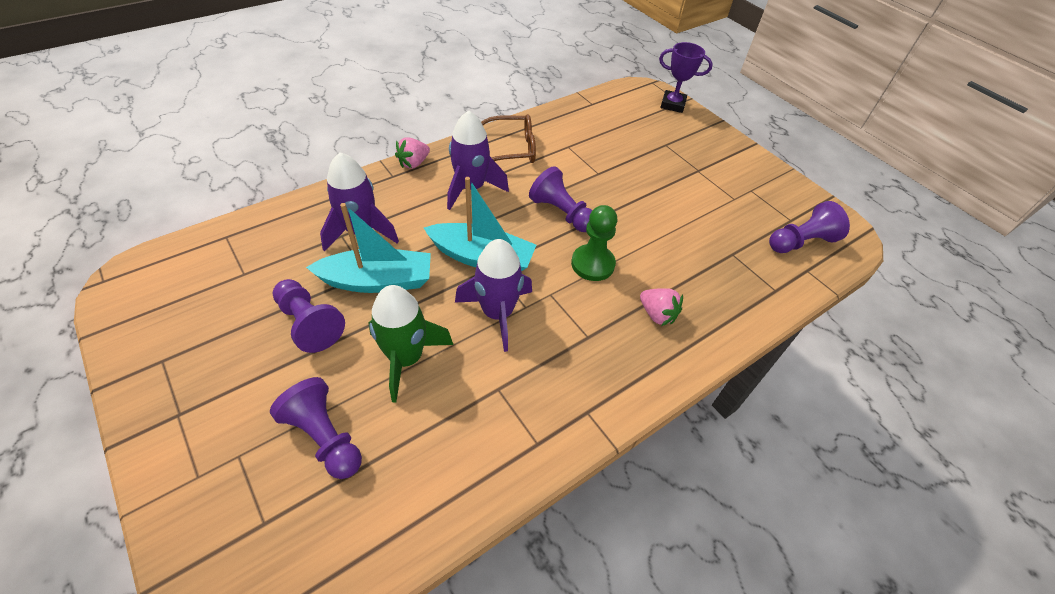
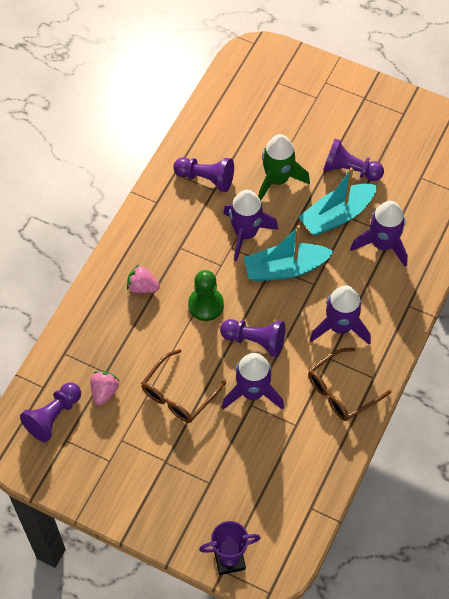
camera: 155 degrees right, 10 degrees up
purple pawn [270,377,362,479] -> purple pawn moved to [173,157,234,192]
pink strawberry [395,137,430,169] -> pink strawberry moved to [90,371,119,405]
none -> brown glasses [141,349,226,423]
none -> purple rocket [221,353,284,410]

